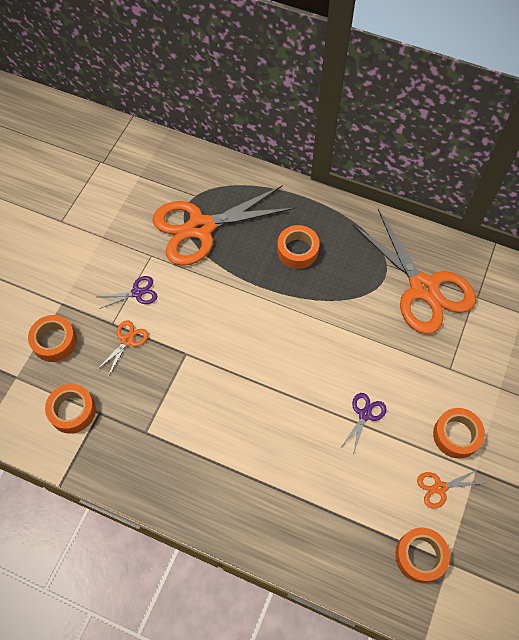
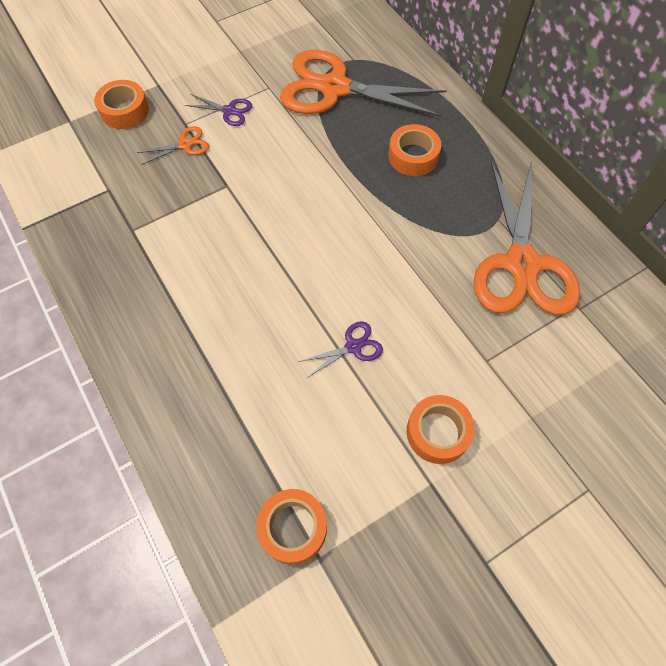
camera: 35 degrees right, 0 degrees up
orange tape [45,384,96,434] -> none
orange scissors [417,469,483,509] -> none

